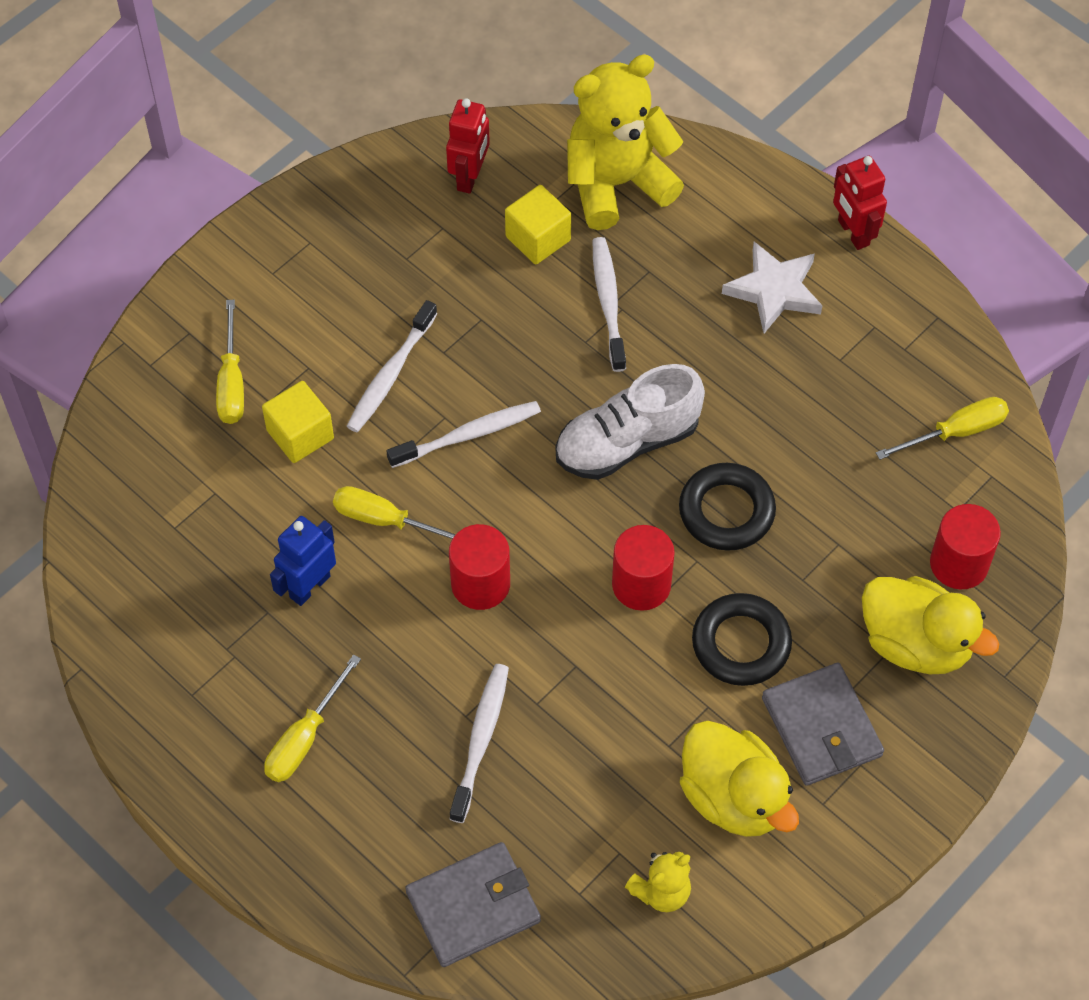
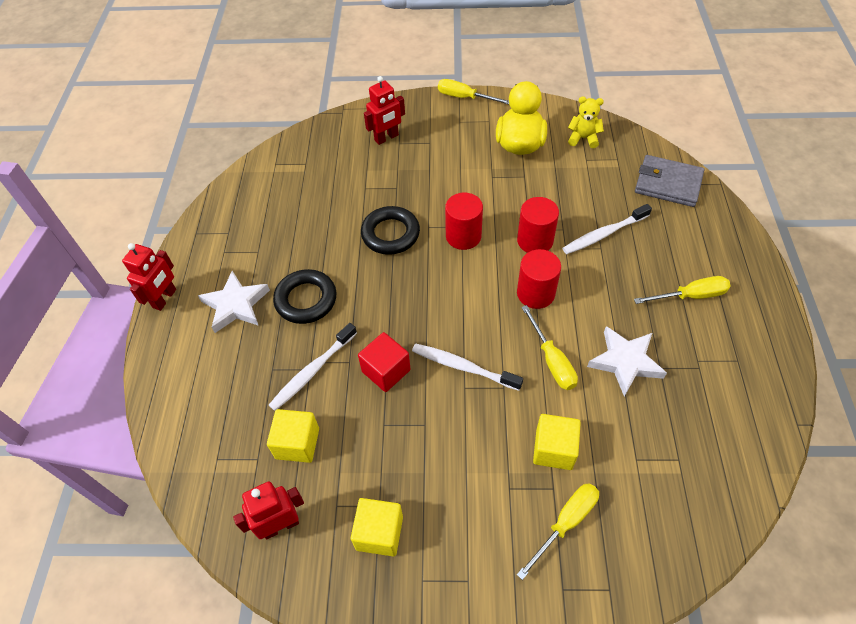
camera: 130 degrees left, 5 degrees down
blue robot [270,516,336,606] -> white star [587,326,667,397]
white toothbrush [347,300,437,432] -> none
white shoe [556,364,705,480] -> none
yellow teddy bear [567,54,684,230] -> none
black ring [692,593,792,686] -> black ring moved to [273,269,337,324]
grey wallet [762,663,884,786] -> none
yellow duck [862,576,999,674] -> red robot [364,76,405,145]
yellow screwdriver [876,397,1009,460] -> yellow screwdriver moved to [438,79,509,104]
red cylinder [930,504,1001,590] -> red cylinder moved to [517,197,559,253]
none -> yellow cube [351,498,403,556]
none -> red cube [358,332,411,392]

